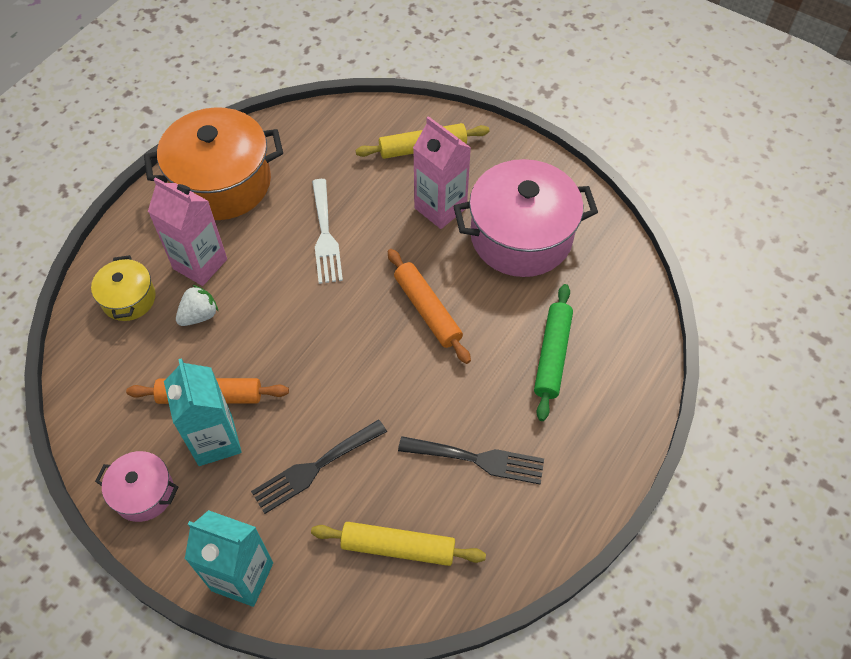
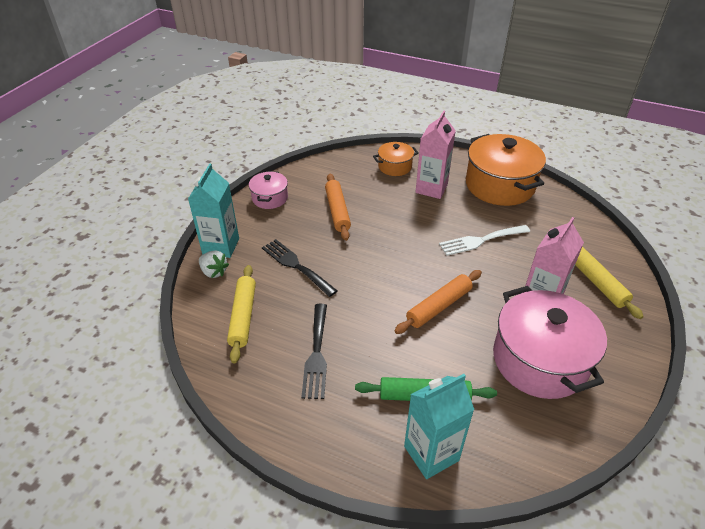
camera: 80 degrees right, 15 degrees down
yellow pot [91,255,156,321] -> orange pot [373,142,418,176]
turquoise carton [164,358,242,466] -> turquoise carton moved to [404,374,474,479]
white strawberry [176,285,218,326] -> white strawberry moved to [199,250,229,278]

